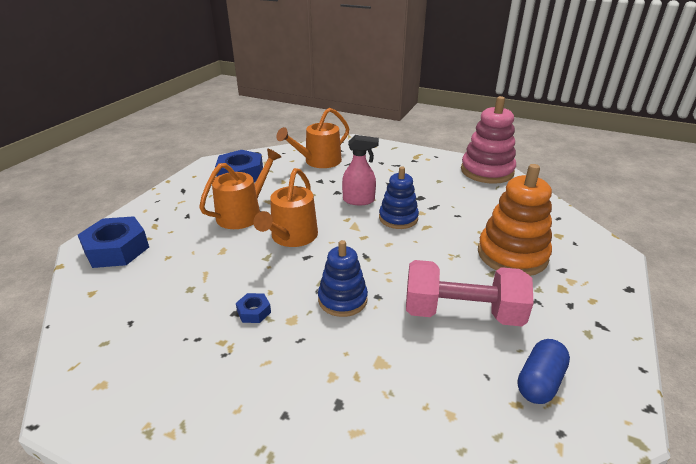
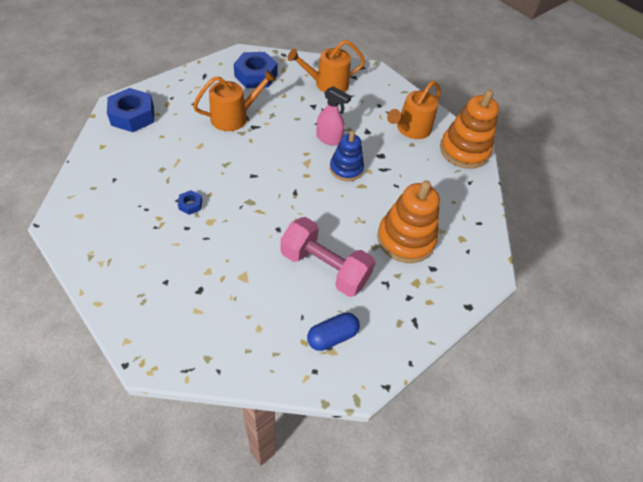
camera: 20 degrees right, 20 degrees up
orange watering can [253,168,318,247] -> orange watering can moved to [387,81,441,139]
blue stacking toy [318,240,368,317] -> none
pink stacking toy [461,96,516,184] -> orange stacking toy [440,90,499,169]

